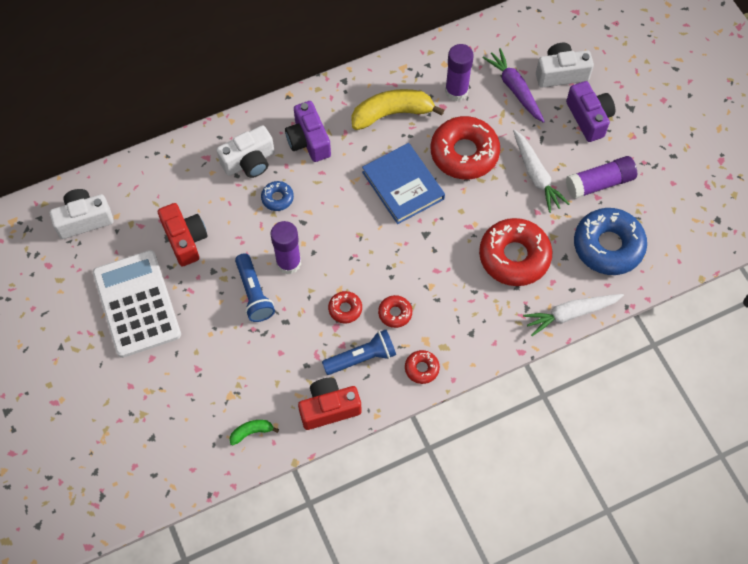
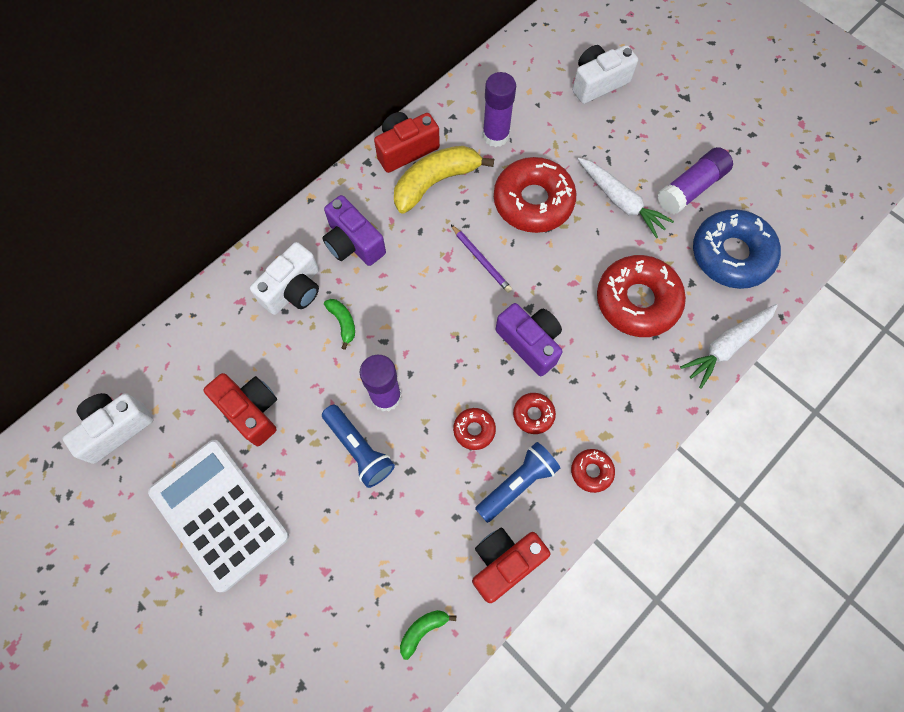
camera: 20 degrees left, 5 degrees up
blue donut [261,181,294,211] -> green banana [324,299,355,350]
blue book [362,143,445,224] -> purple pencil [451,225,512,293]
purple carrot [483,48,545,123] -> none
purple camera [566,81,615,142] -> purple camera moved to [496,303,563,376]
none -> red camera [374,112,440,173]

